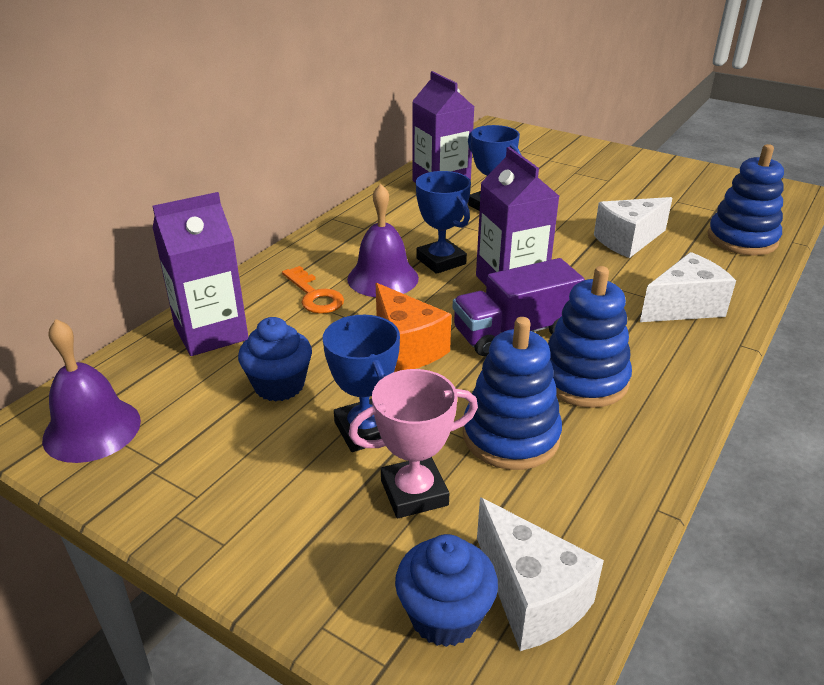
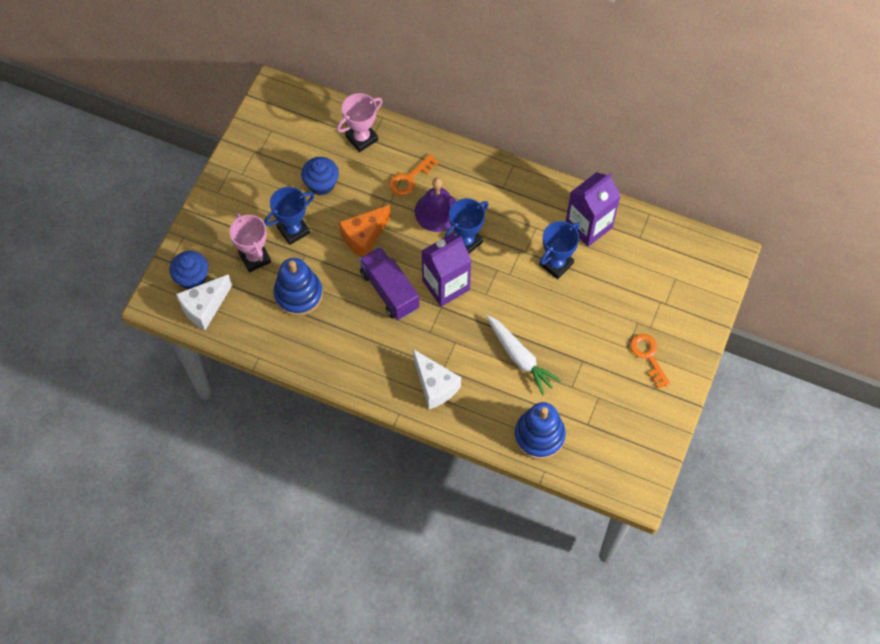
camera: 80 degrees right, 30 degrees up
purple bell [42,319,141,463] -> none
purple carton [153,192,248,356] -> pink trophy [337,93,383,152]
blue stacking toy [548,266,632,408] -> none
white cheese [594,197,673,258] -> white carrot [486,315,561,395]
none -> orange key [630,334,670,389]

